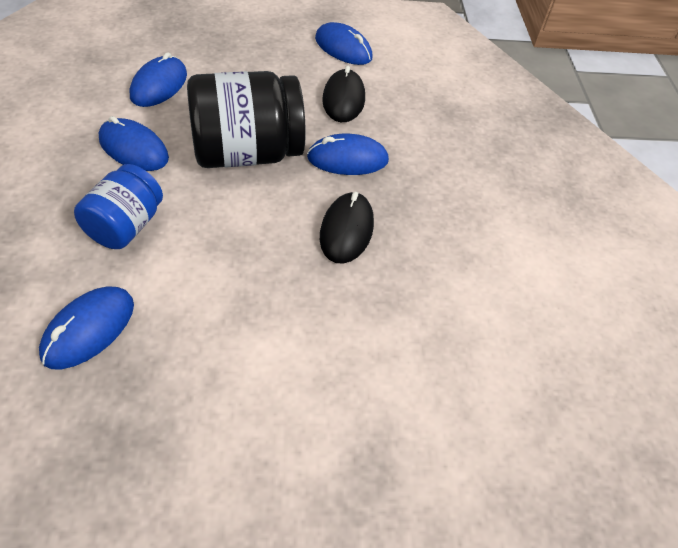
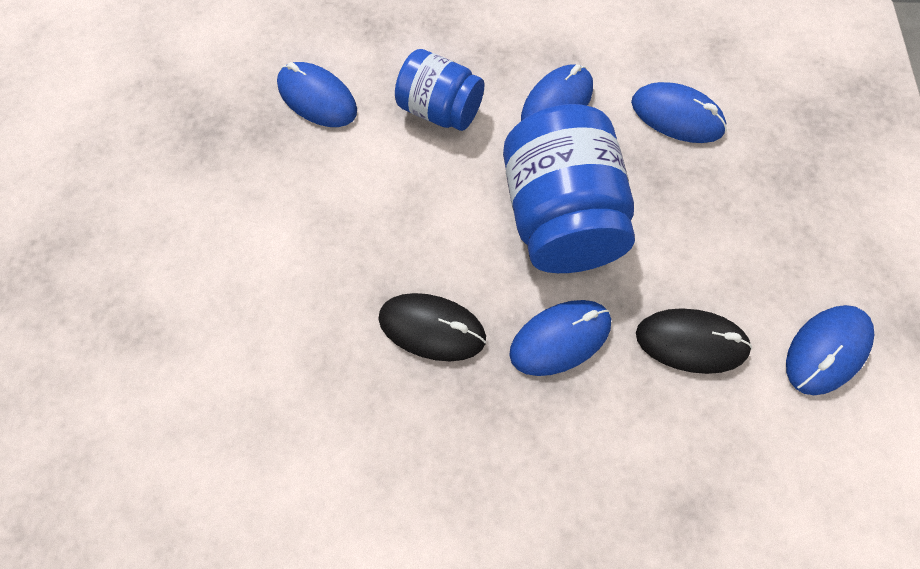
camera: 100 degrees right, 15 degrees up
black jar [187,71,306,168] -> blue jar [503,104,635,273]
blue mouse [307,134,389,175] -> blue mouse turned 60 degrees clockwise [509,300,611,376]

